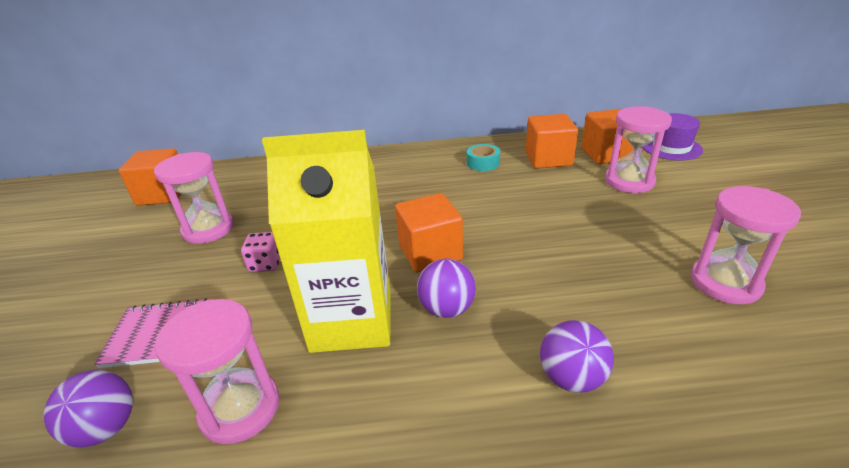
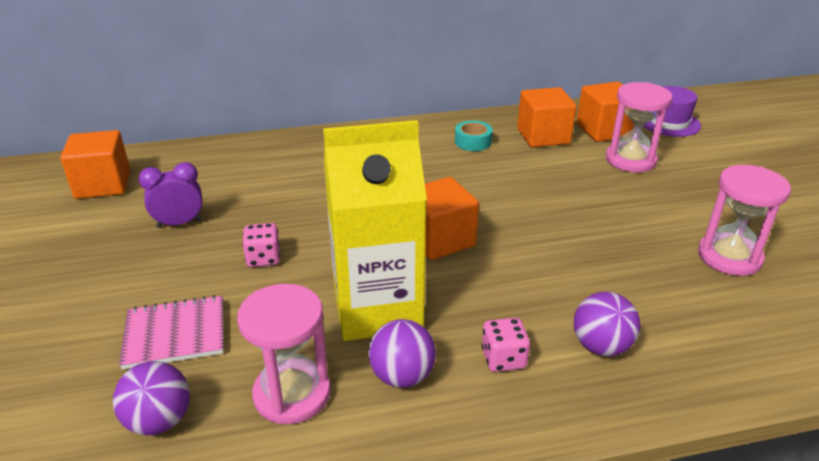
camera: 10 degrees left, 0 degrees up
pink hourglass [154,152,234,244] -> purple clock [139,162,203,228]
purple ball [417,259,476,318] -> purple ball moved to [368,319,436,388]
none -> pink dice [482,318,530,372]

